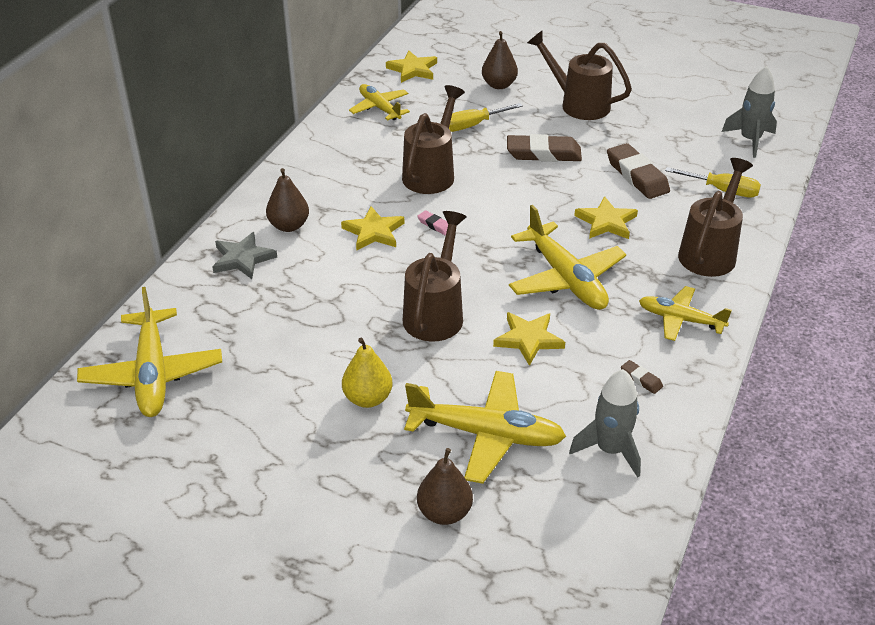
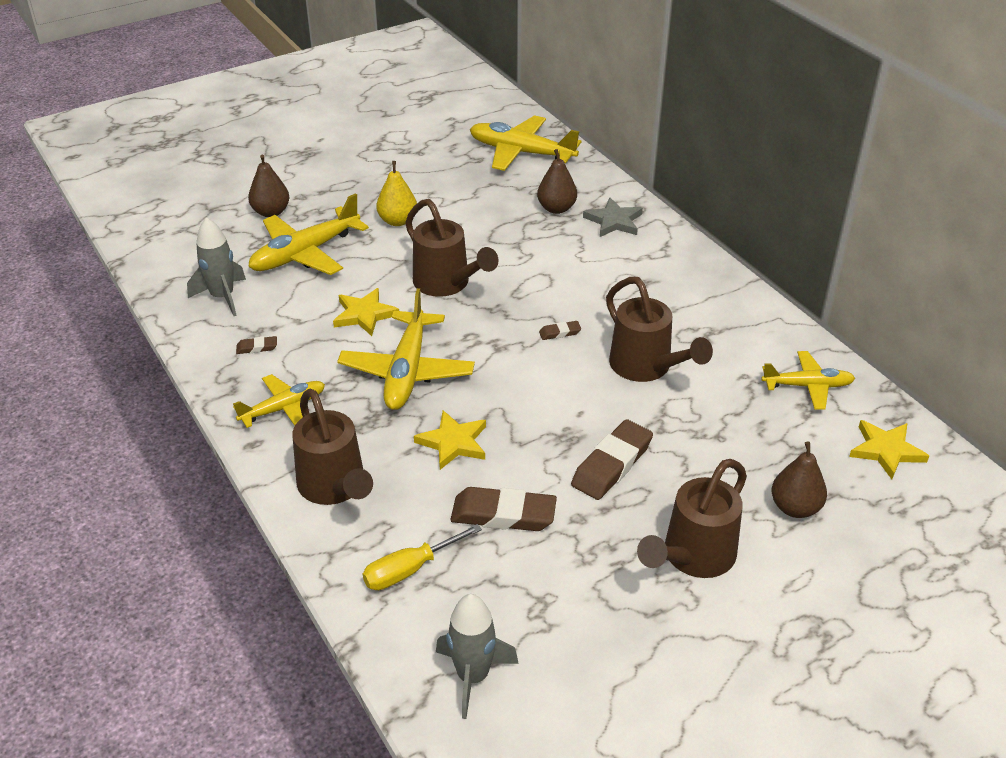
camera: 125 degrees right, 0 degrees up
brown pear [266,168,309,232] -> brown pear moved to [537,149,577,214]
yellow star [341,206,404,251] -> none
pink eraser [417,210,448,235] -> brown eraser [539,321,581,340]
yellow screwdriver [449,103,523,132] -> none
yellow plane [509,205,626,310] -> yellow plane turned 90 degrees counterclockwise [337,288,475,410]
brown watering can [527,31,632,120] -> brown watering can turned 150 degrees clockwise [637,459,747,578]

